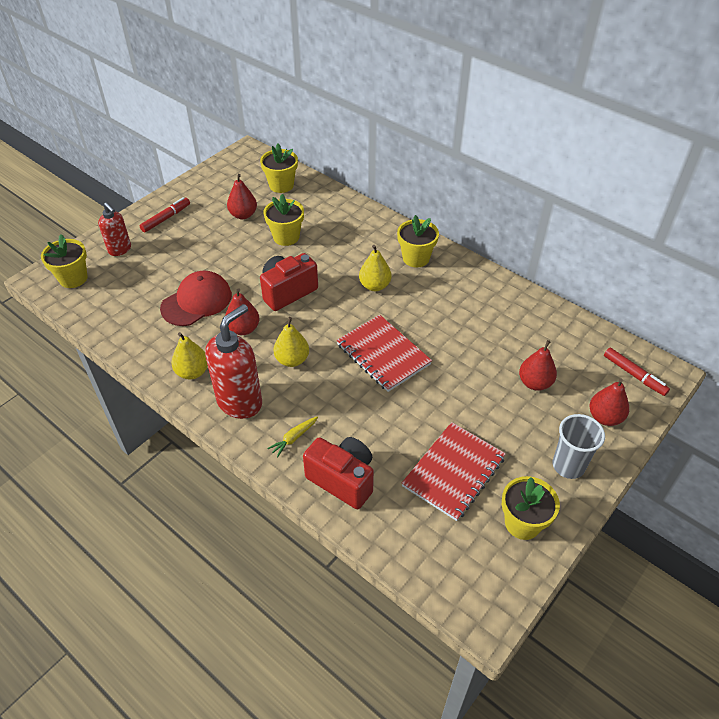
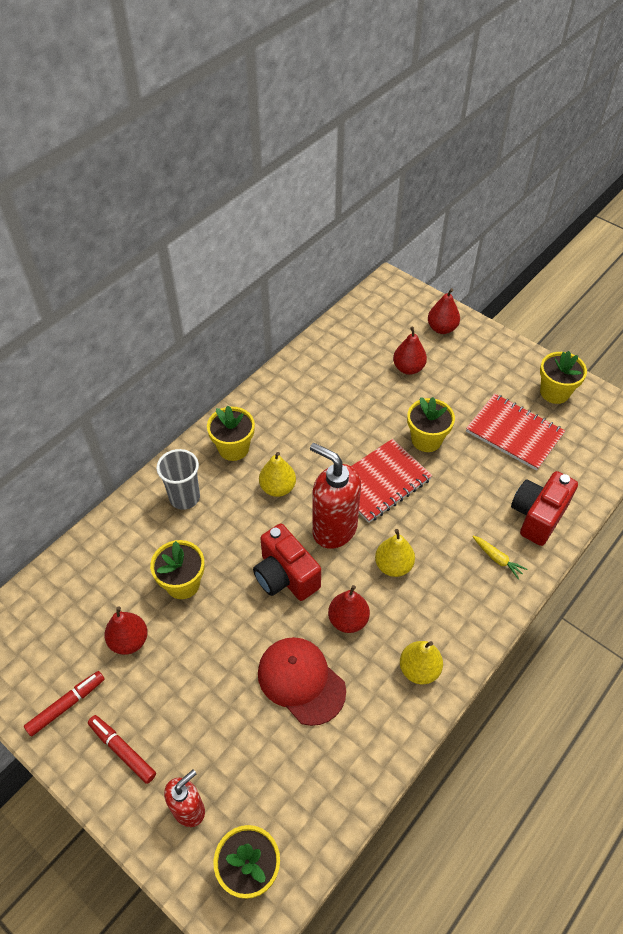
camera: 90 degrees left, 5 degrees up
red soap dispenser [205,304,262,419] -> red soap dispenser moved to [310,443,361,549]
yellow flower pot [260,144,298,193] -> yellow flower pot moved to [407,397,455,452]
grey cup [553,414,605,479] -> grey cup moved to [156,449,200,510]
red marker [604,348,670,396] -> red marker moved to [24,671,105,736]

